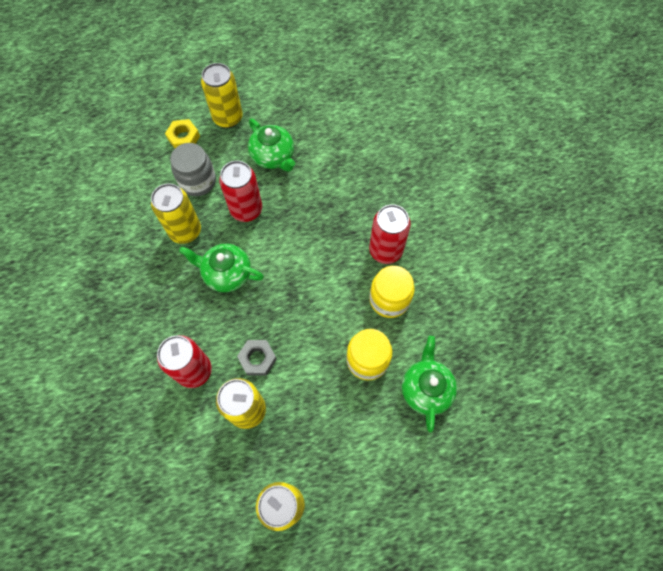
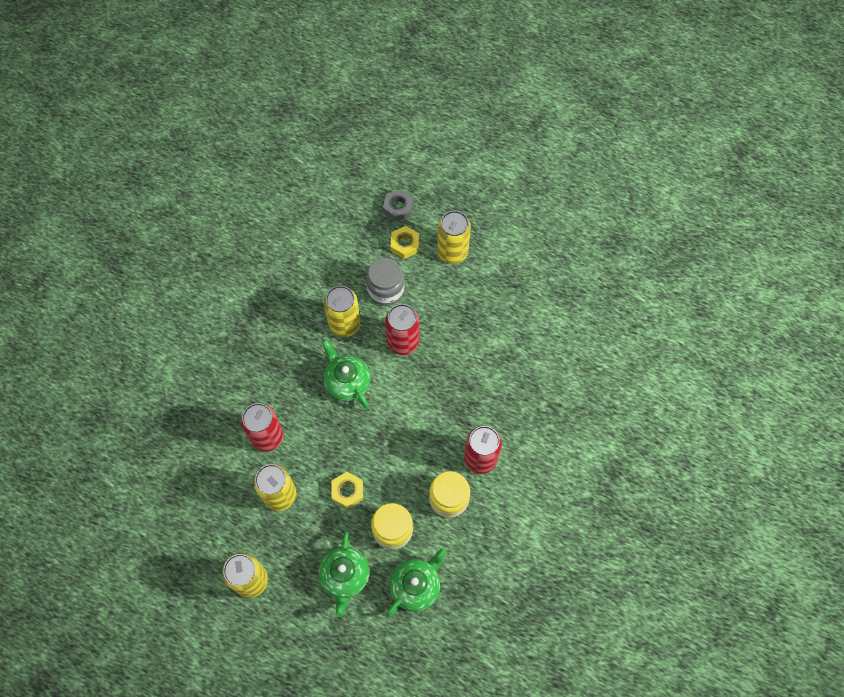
camera: 40 degrees right, 0 degrees up
grey nut [237,340,277,376] -> grey nut moved to [383,189,413,221]
green teapot [248,119,295,172] -> green teapot moved to [319,531,369,617]
none -> yellow nut [331,472,363,509]

